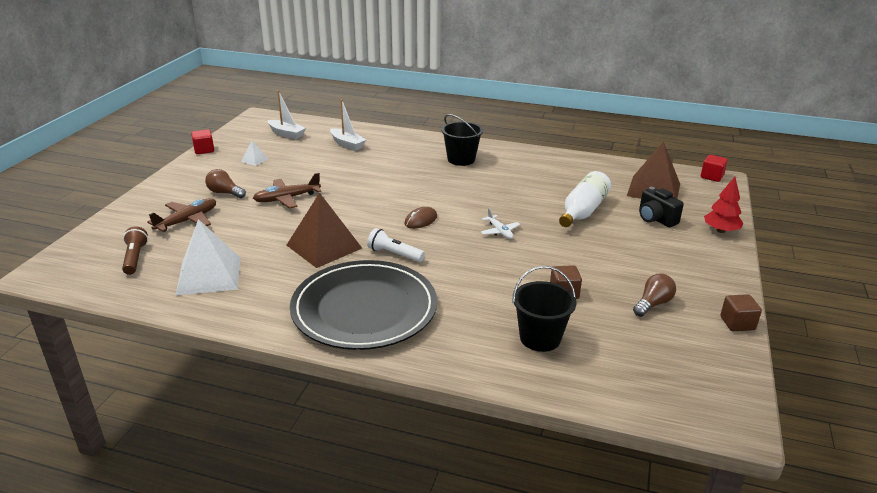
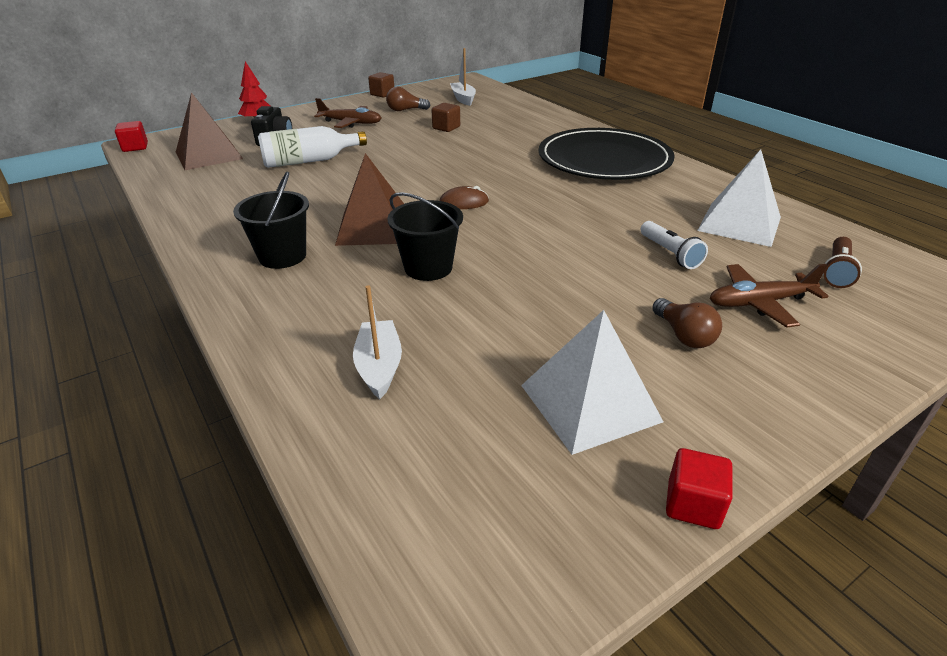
camera: 140 degrees left, 5 degrees up
white pyramid [241,141,268,166] -> white pyramid [521,310,663,455], size x2.29
brown plane [253,173,322,209] -> brown plane moved to [314,98,381,128]
white boat [268,90,306,139] -> white boat moved to [450,48,476,106]
brown pyramid [287,193,362,268] -> brown pyramid moved to [335,153,404,246]
white flashlight [367,228,425,262] -> white flashlight moved to [641,221,708,269]
white plane [481,208,520,239] -> none
black bucket [512,266,576,352] -> black bucket moved to [387,192,463,281]

